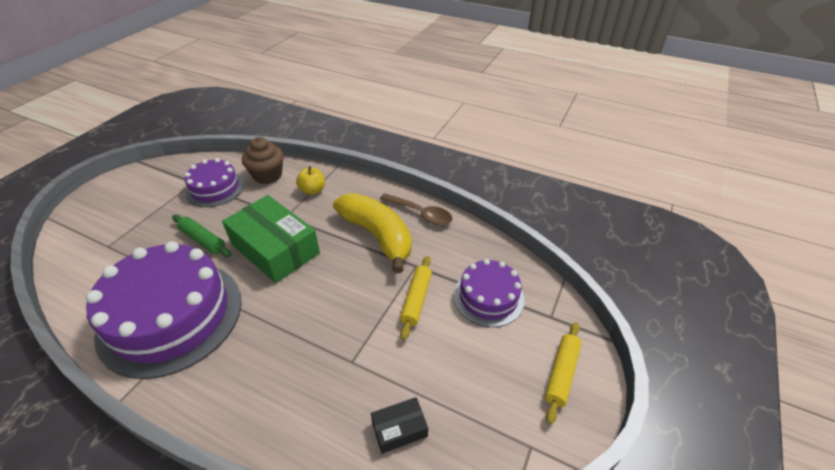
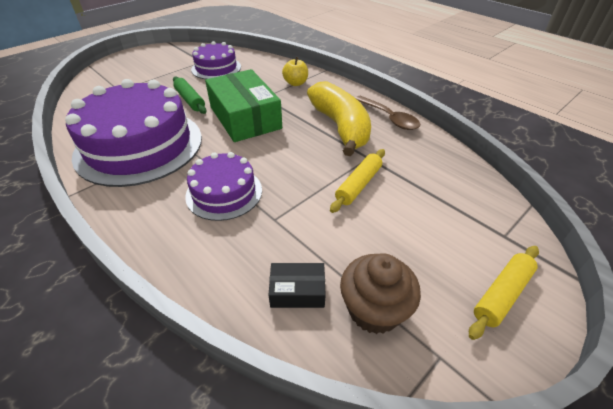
camera: 20 degrees right, 0 degrees up
brown cupcake [242,137,284,184] -> brown cupcake moved to [340,253,421,334]
purple cake [453,259,524,327] -> purple cake moved to [185,152,262,221]

